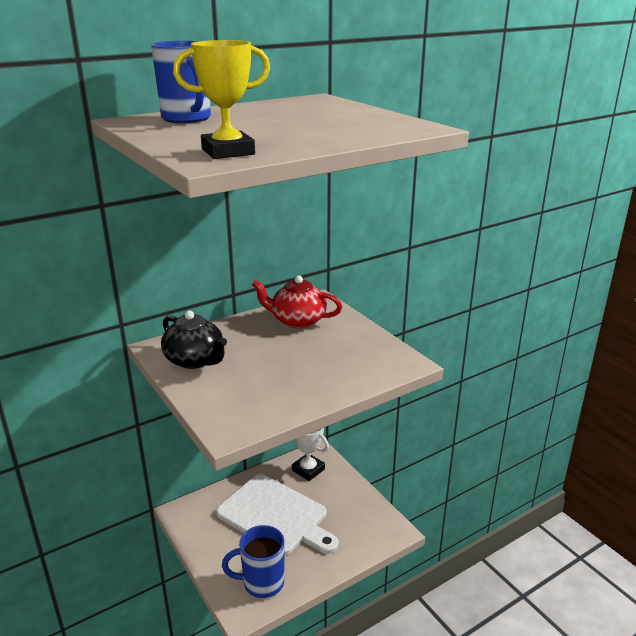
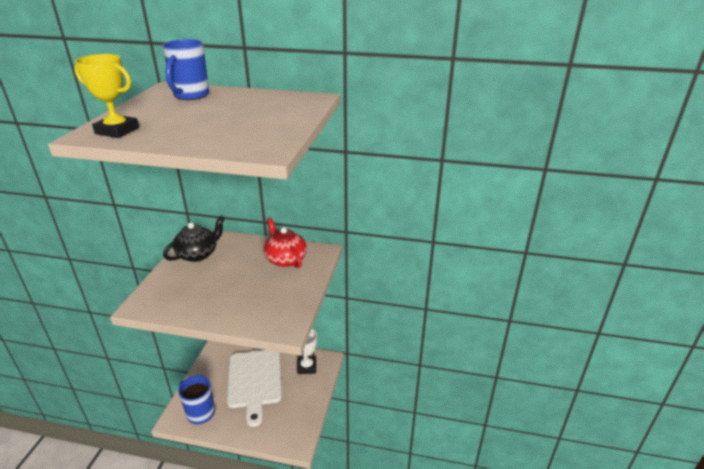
camera: 45 degrees right, 5 degrees up
black teapot [161,310,227,369] -> black teapot turned 135 degrees counterclockwise [163,216,225,262]

